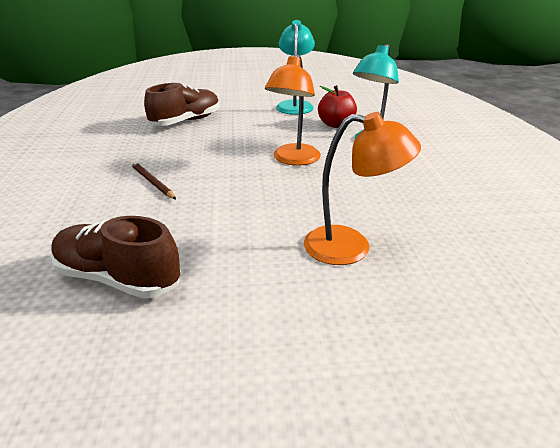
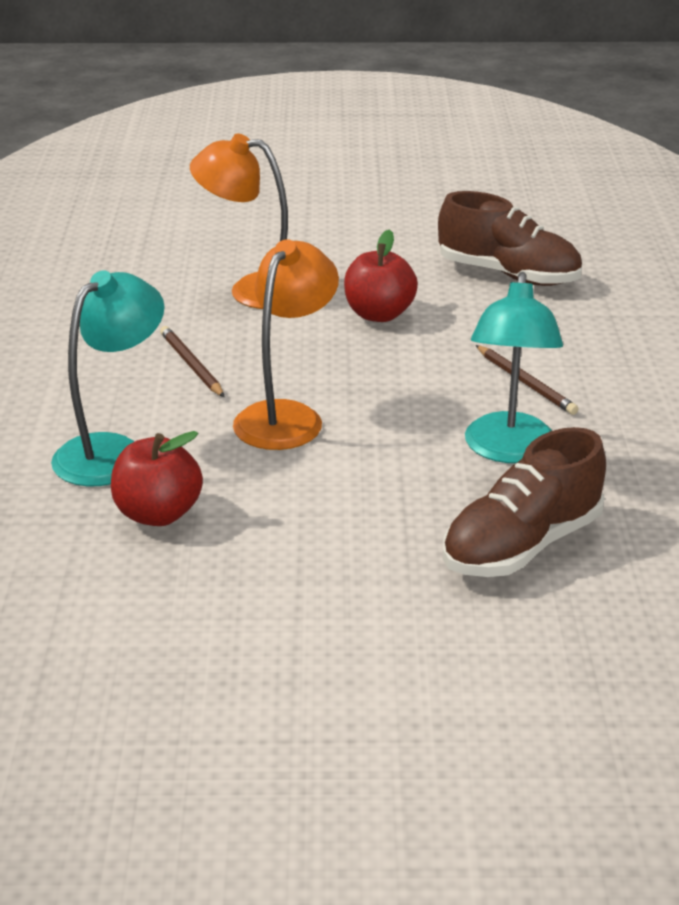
camera: 175 degrees left, 0 degrees up
turquoise lamp [276,20,315,115] -> turquoise lamp moved to [465,272,563,463]
none -> brown pencil [160,326,224,397]
none -> red apple [344,230,418,322]

